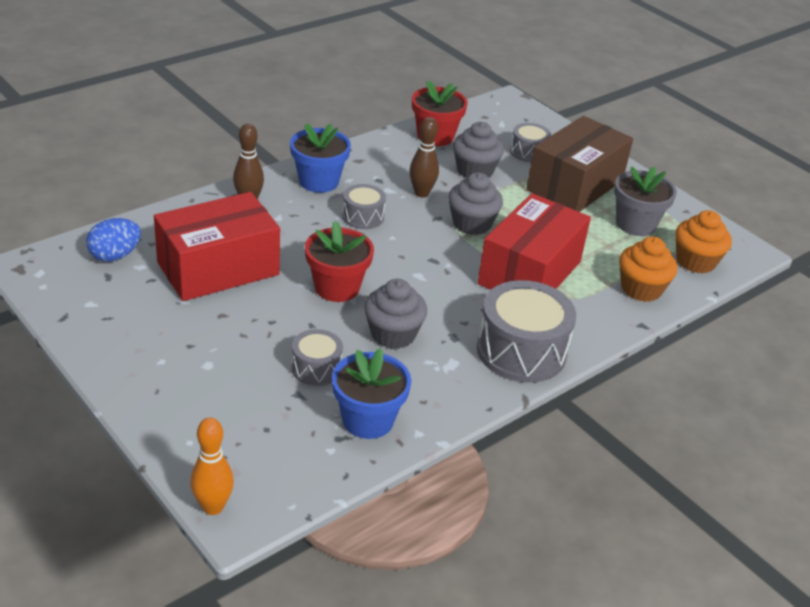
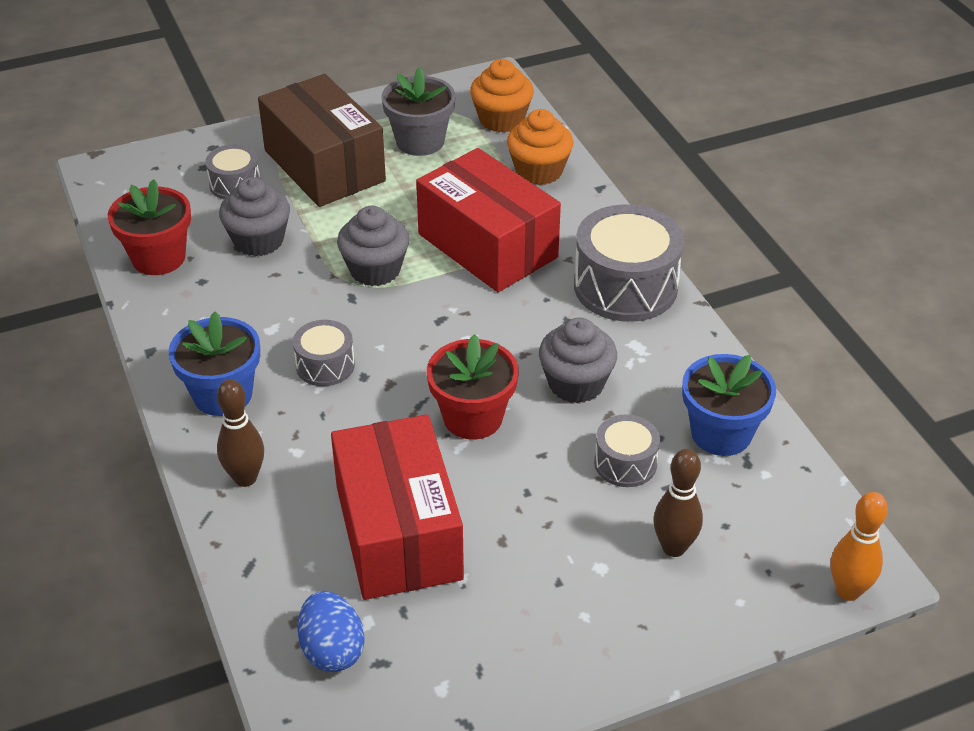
camera: 70 degrees left, 5 degrees up
brown bowling pin [410,117,439,198] -> brown bowling pin moved to [654,449,703,557]

